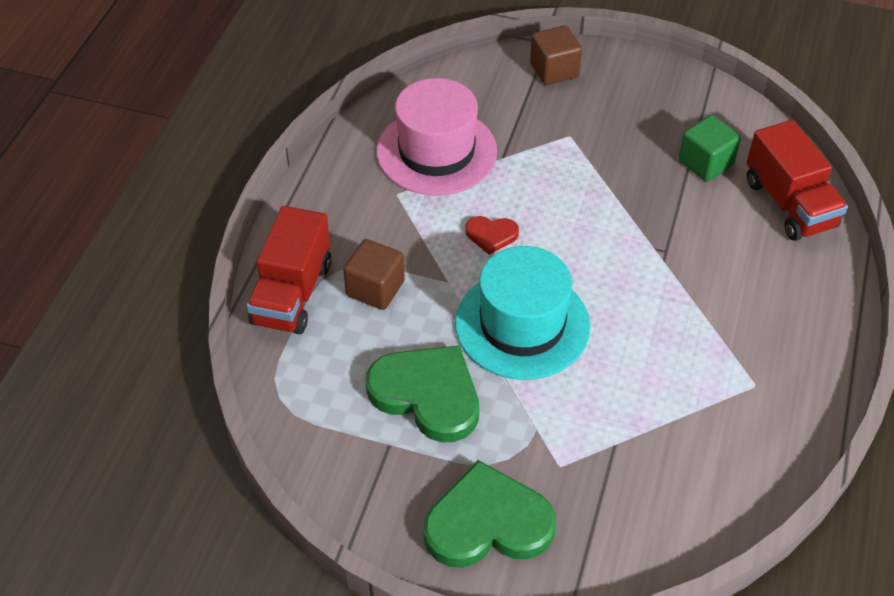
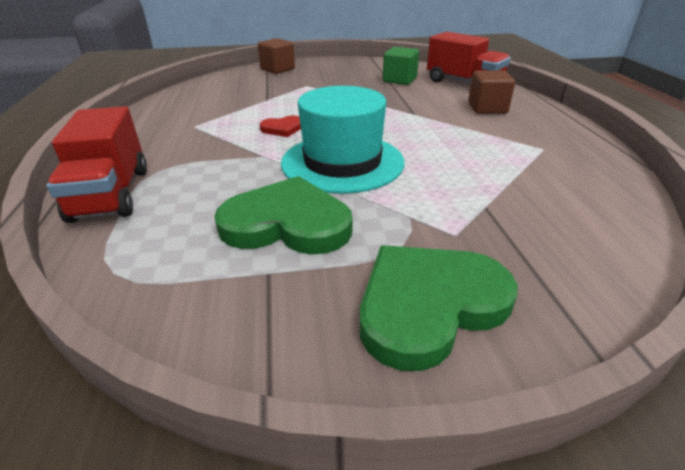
camera: 25 degrees left, 15 degrees down
brown cube [343,239,405,310] -> brown cube moved to [468,70,515,114]
pink hat [377,78,497,195] -> none

